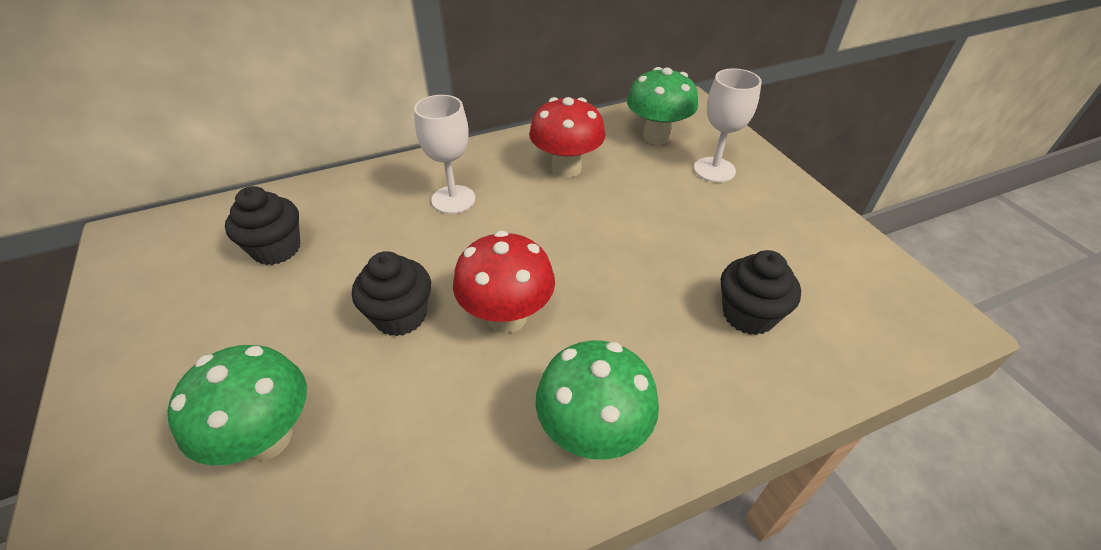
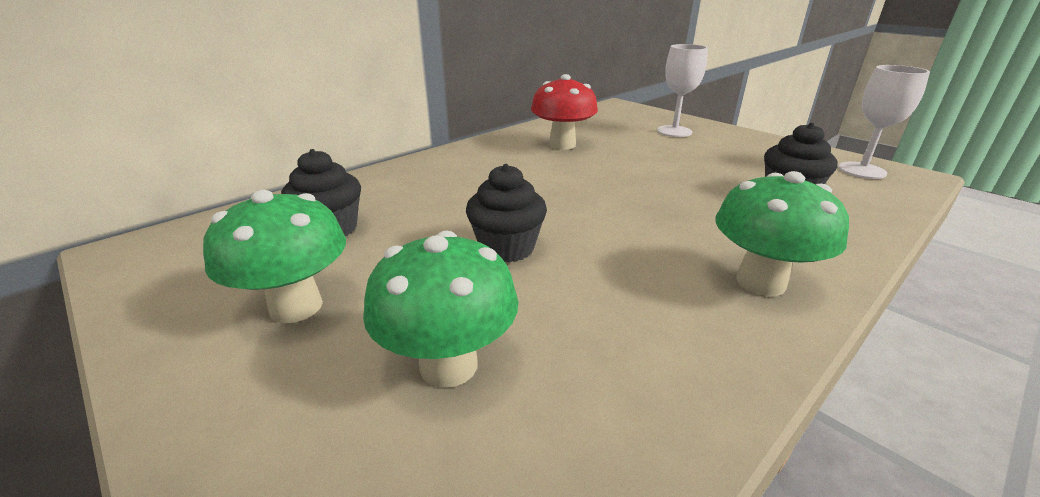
camera: 20 degrees left, 15 degrees down
white goblet [414,95,475,214] -> white goblet moved to [838,65,930,179]
red mushroom [453,231,555,333] -> none
green mushroom [627,67,698,145] -> green mushroom moved to [203,190,346,323]

